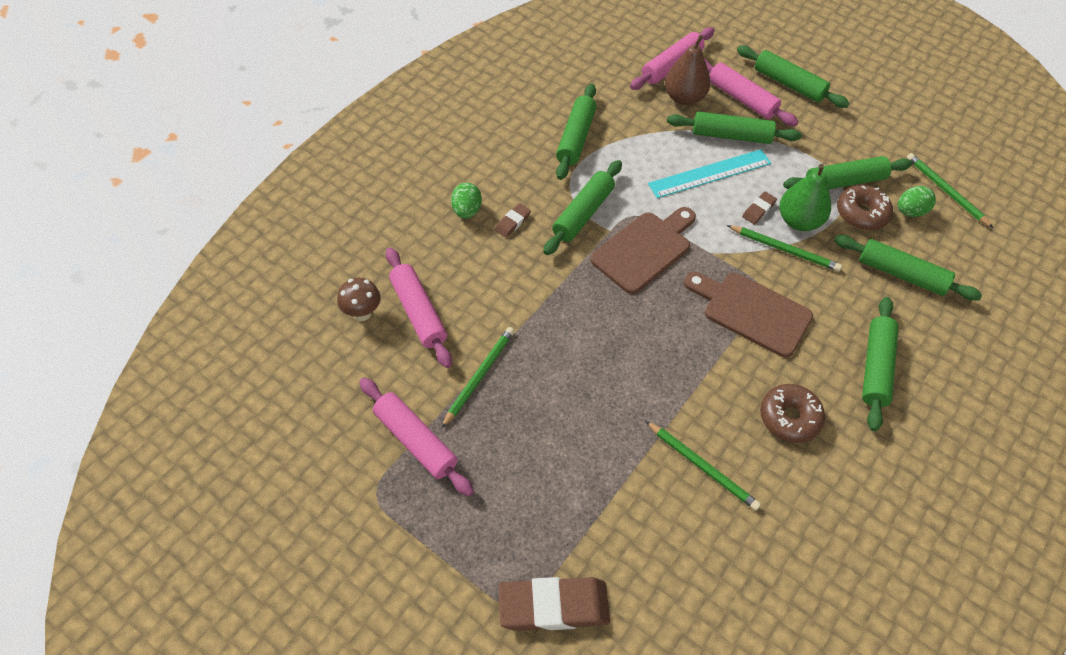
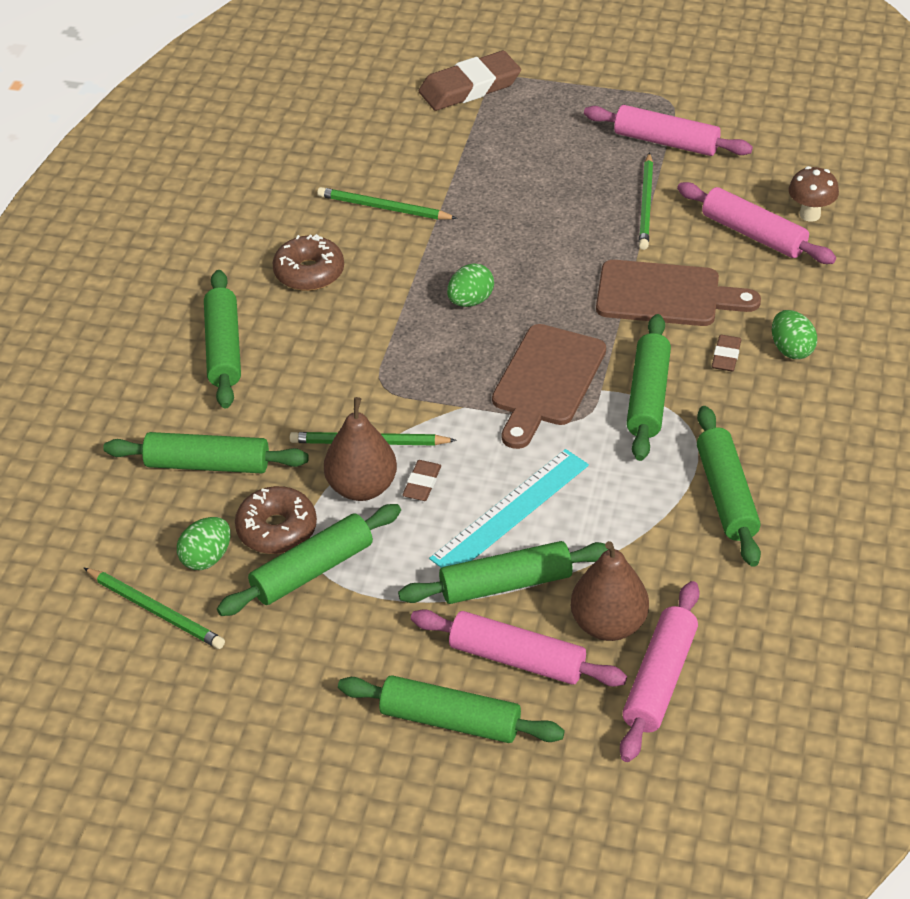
camera: 160 degrees right, 10 degrees down
brown cutting board [684,272,813,357] -> brown cutting board moved to [596,260,761,326]
green pear [780,164,831,231] -> brown pear [324,397,397,501]
none -> green egg [447,263,494,307]

